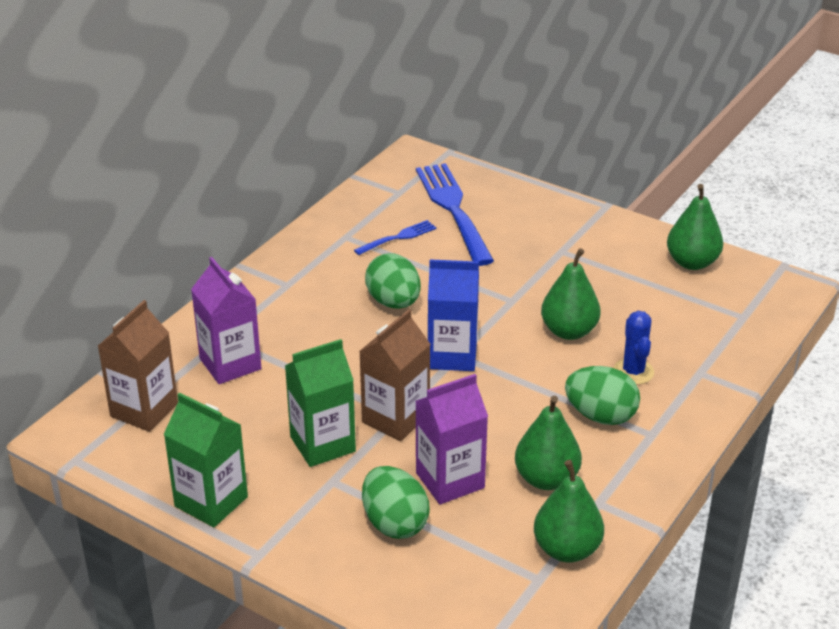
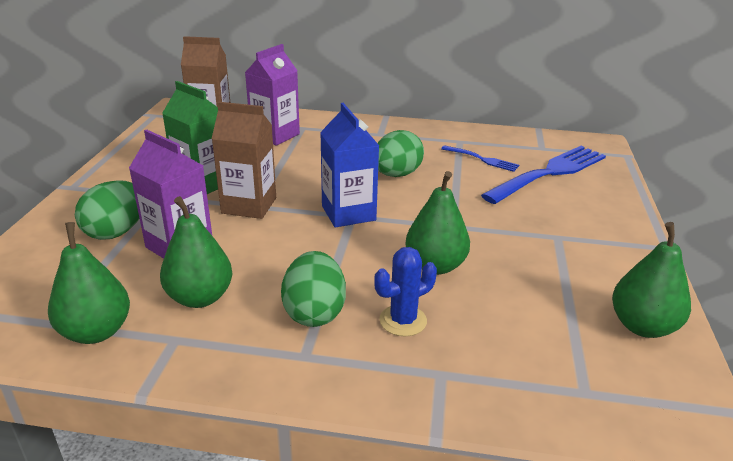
camera: 65 degrees right, 5 degrees down
green carton [164,392,248,527] -> none

